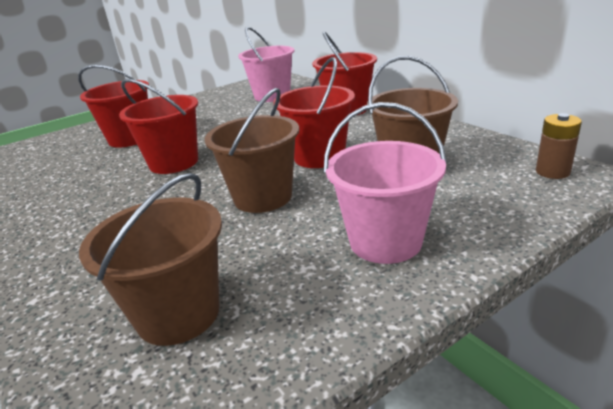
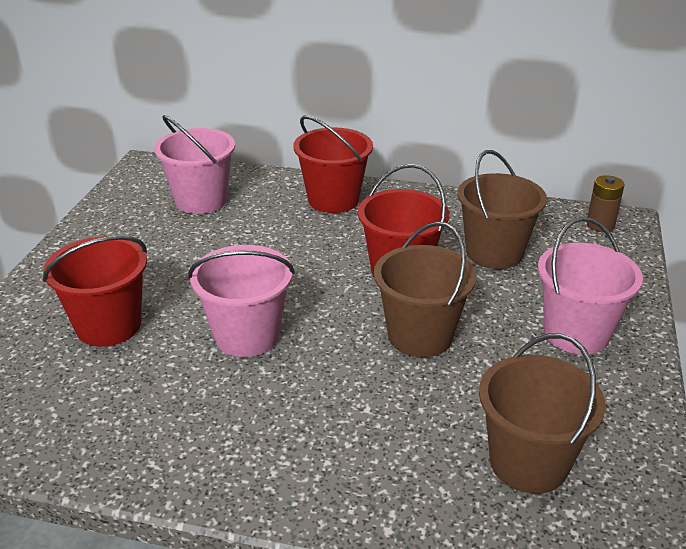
camera: 45 degrees left, 5 degrees up
red bucket [119,79,198,174] -> pink bucket [188,245,295,357]

